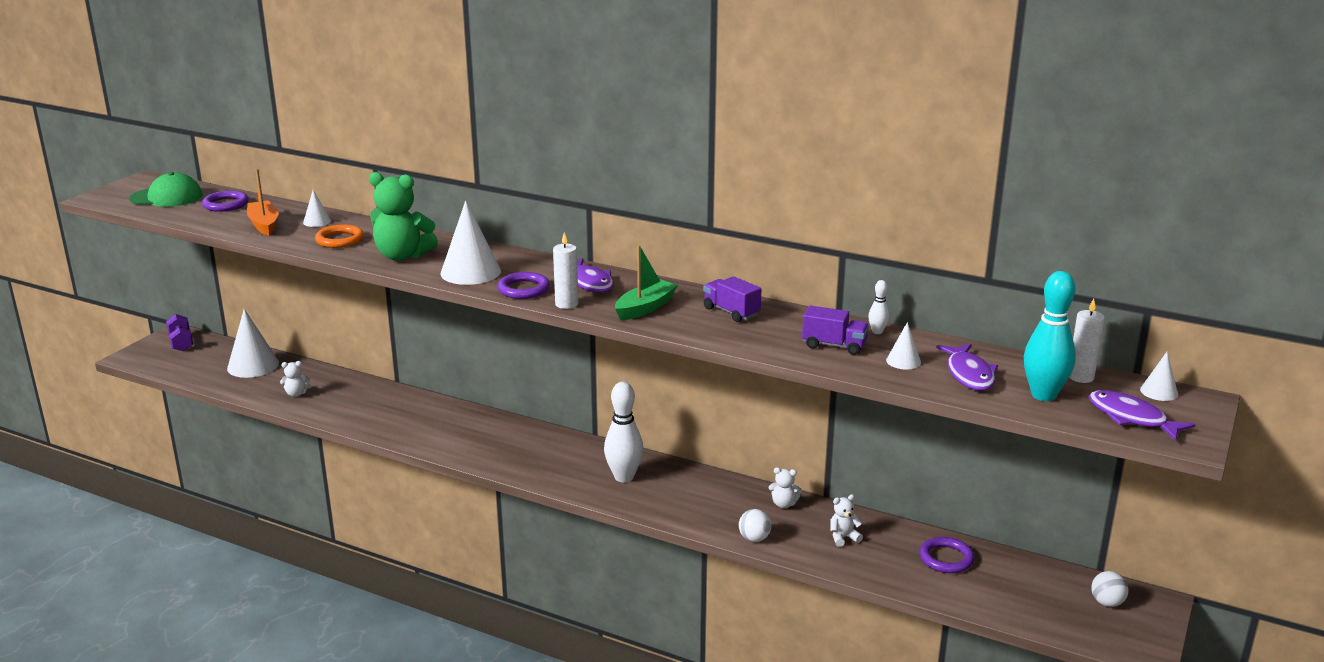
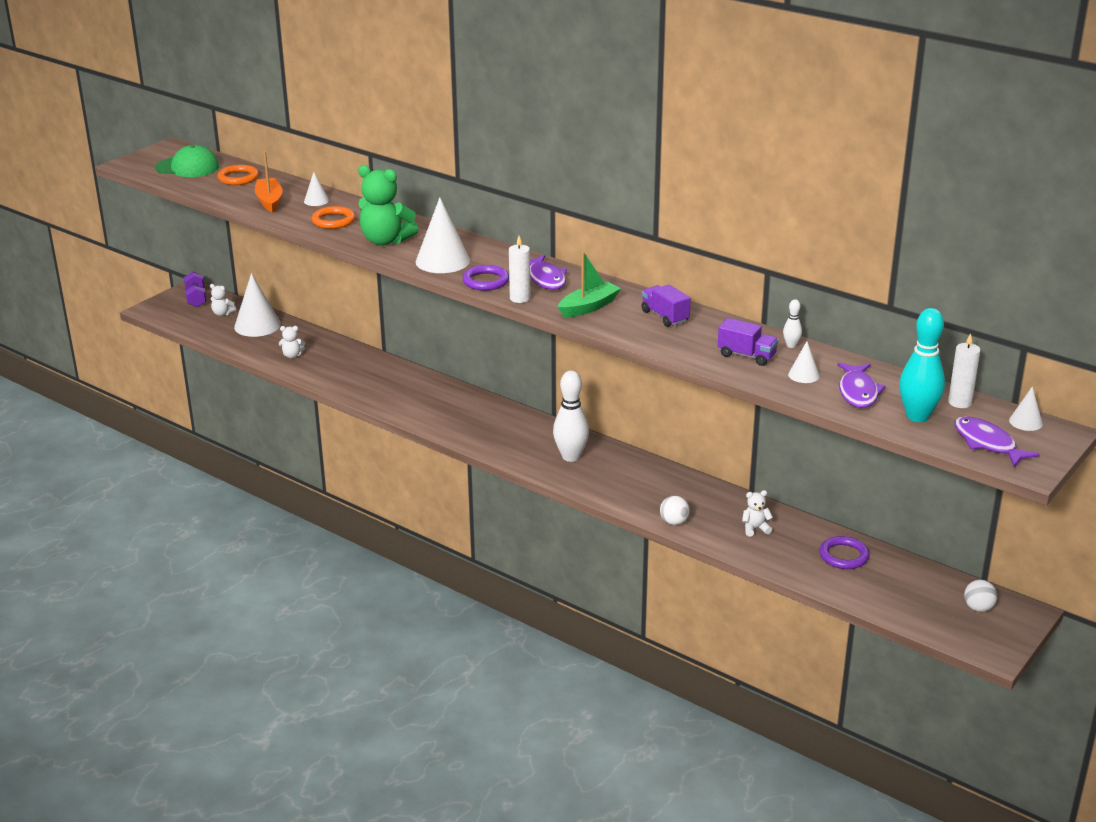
camera: 10 degrees right, 5 degrees up
purple ring [202,191,249,212] -> orange ring [218,165,259,185]
white teddy bear [769,467,802,508] -> white teddy bear moved to [210,284,236,316]

